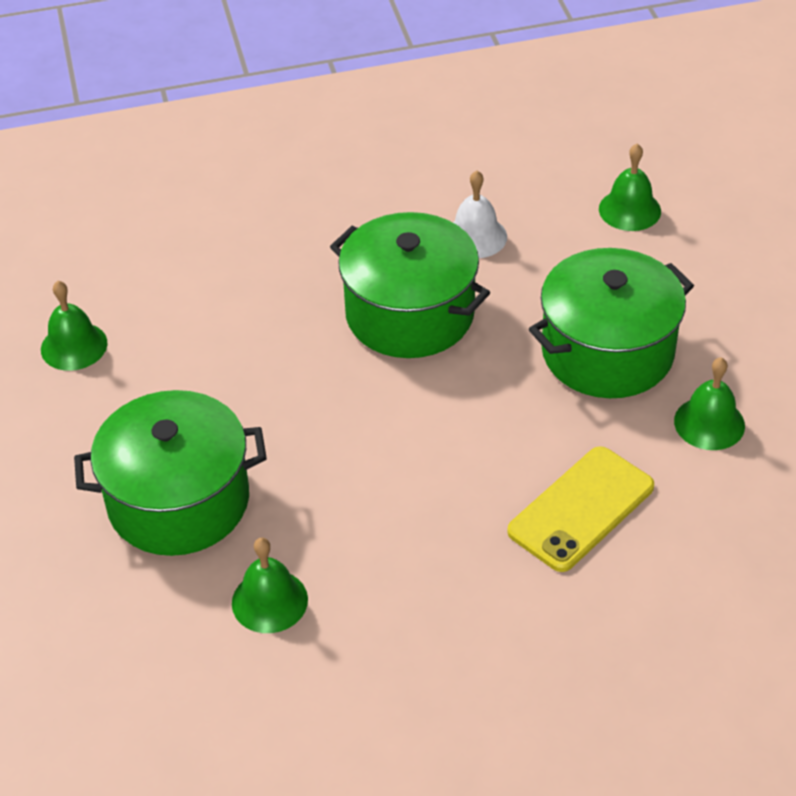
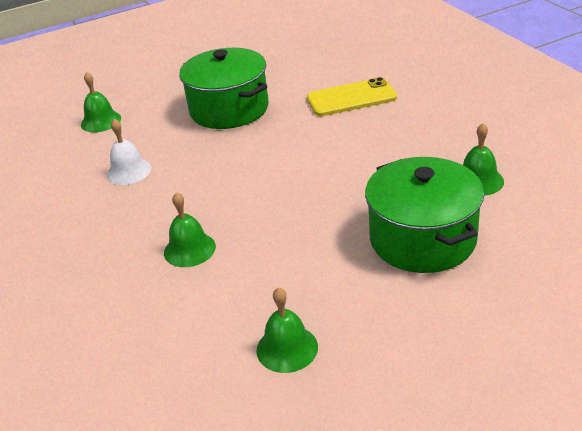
camera: 100 degrees left, 10 degrees down
green pot [330,212,490,358] -> none
yellow phone [507,446,654,572] -> yellow phone turned 45 degrees counterclockwise [307,77,397,116]
green bell [674,357,745,450] -> green bell moved to [164,192,216,267]

